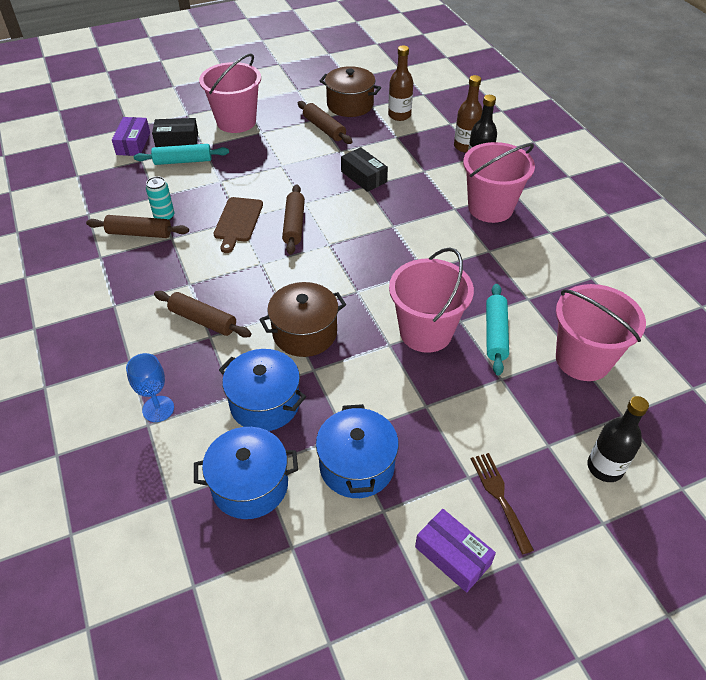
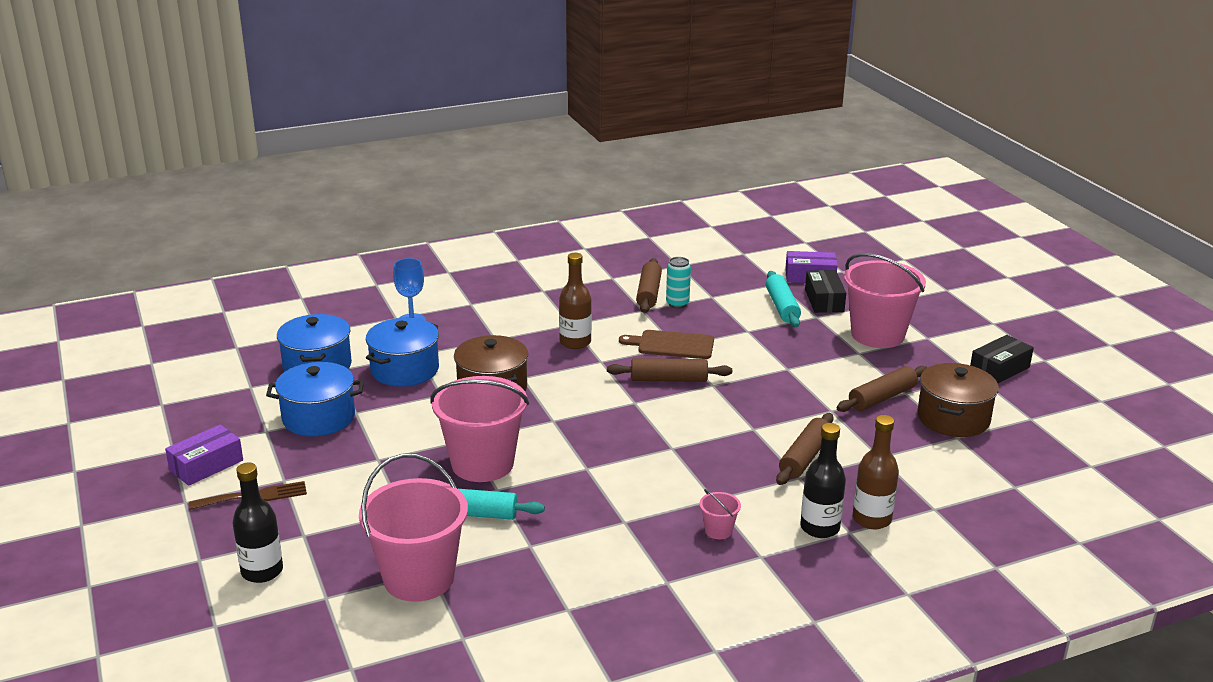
camera: 90 degrees right, 20 degrees down
brown rolling pin [154,291,251,338] -> brown rolling pin moved to [776,413,834,485]
black box [341,147,388,192] -> black box moved to [970,335,1034,383]
brown bottle [388,45,413,121] -> brown bottle moved to [559,253,592,349]
pink bucket [463,142,535,223] -> pink bucket [699,489,741,539], size x0.41

